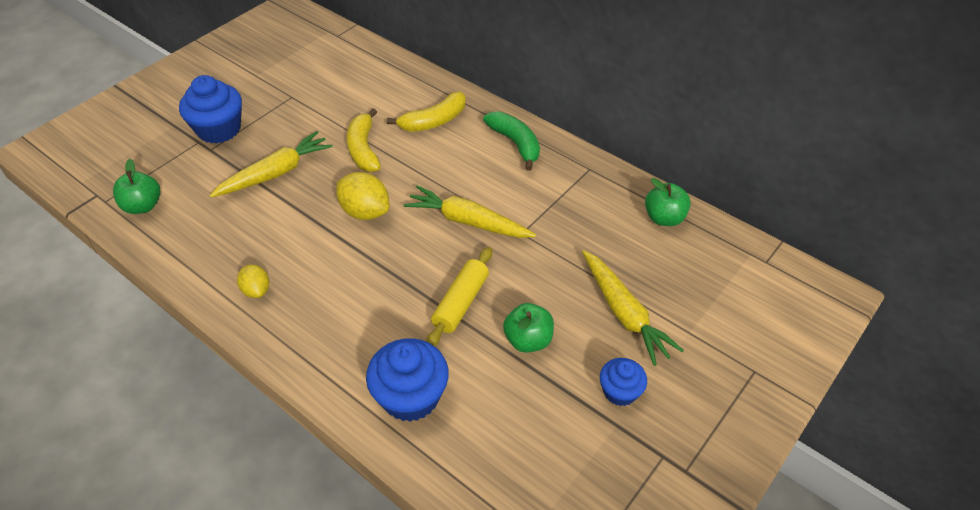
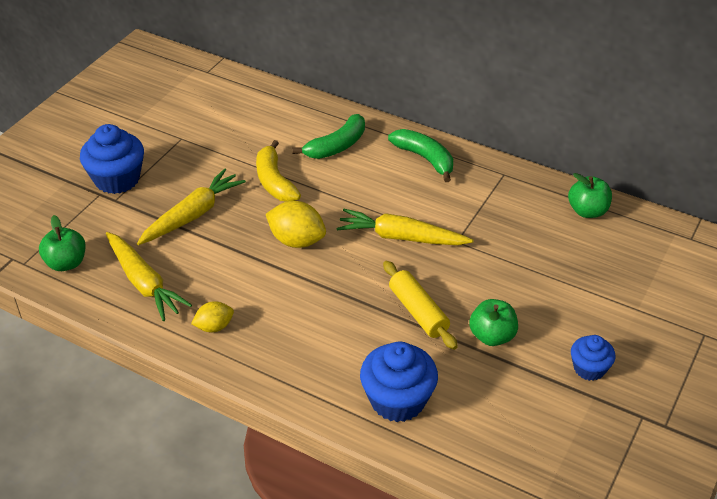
camera: 10 degrees left, 5 degrees down
yellow lemon [237,264,269,298] -> yellow lemon turned 75 degrees counterclockwise [191,301,234,332]
yellow banana [387,92,466,132] -> green banana [292,114,365,159]
yellow rolling pin [426,247,492,346] -> yellow rolling pin turned 45 degrees counterclockwise [383,261,458,350]
yellow carrot [582,250,684,366] -> yellow carrot moved to [106,232,192,321]

